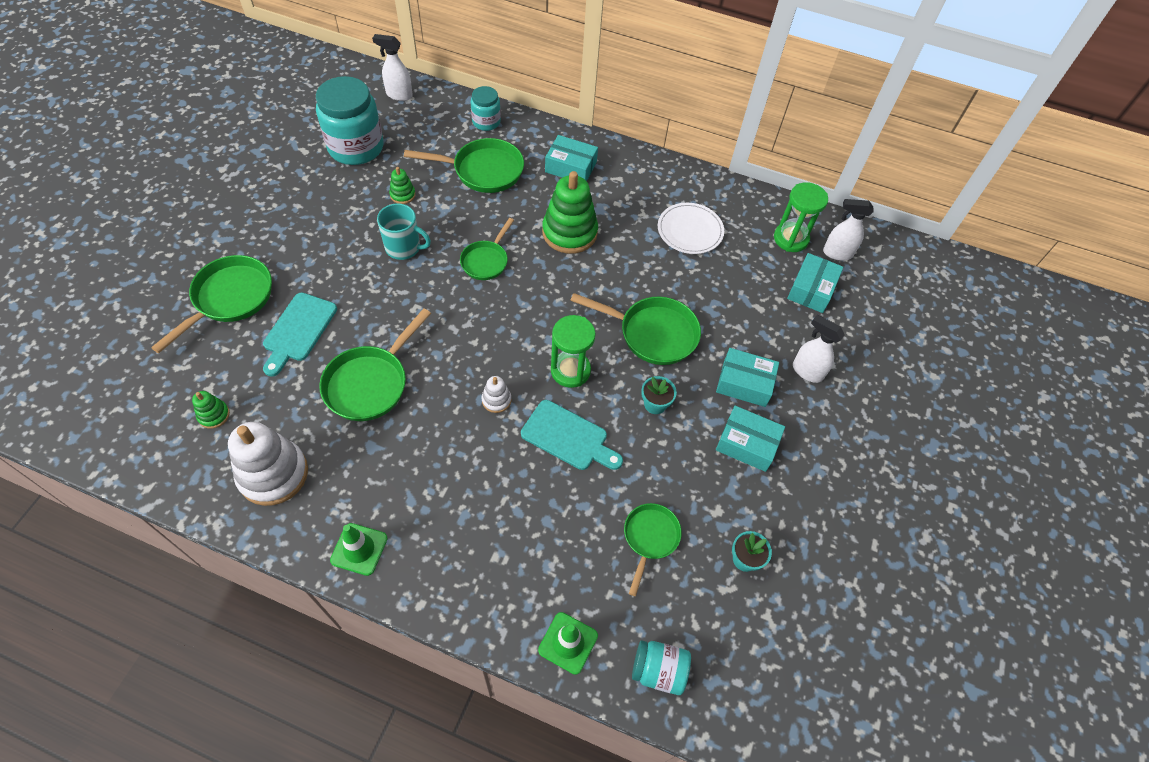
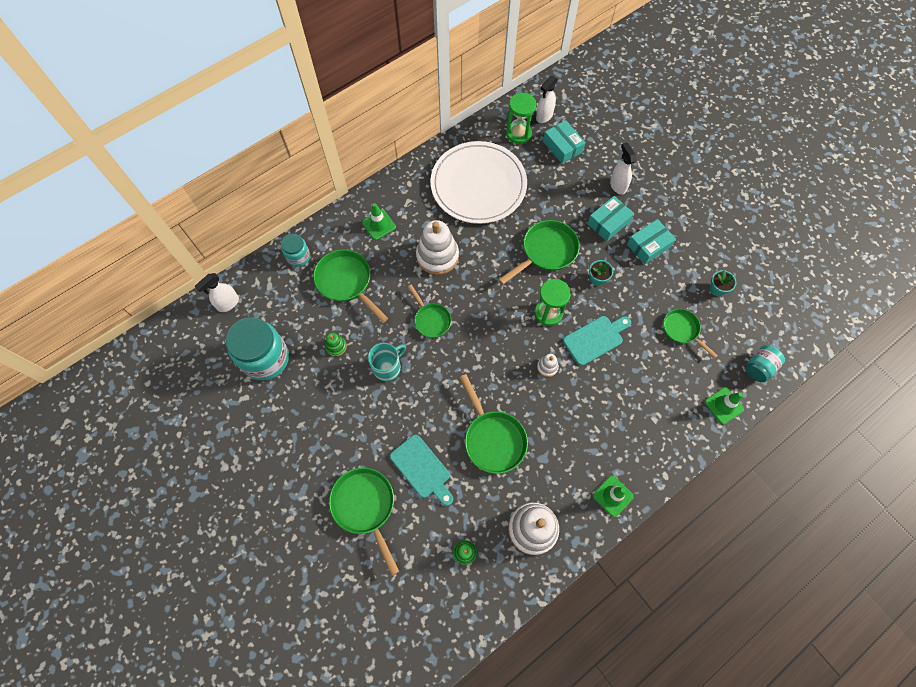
camera: 55 degrees left, 10 degrees up
green pan [404,138,524,193] -> green pan turned 75 degrees counterclockwise [313,249,388,323]
green stacking toy [542,171,598,254] -> white stacking toy [416,220,459,275]
turquoise box [545,135,598,181] -> green traffic cone [362,203,396,240]
white plate [658,203,724,254] -> white plate [431,141,527,224], size x1.93
white spray bottle [793,315,845,383] -> white spray bottle turned 90 degrees clockwise [610,142,636,195]

